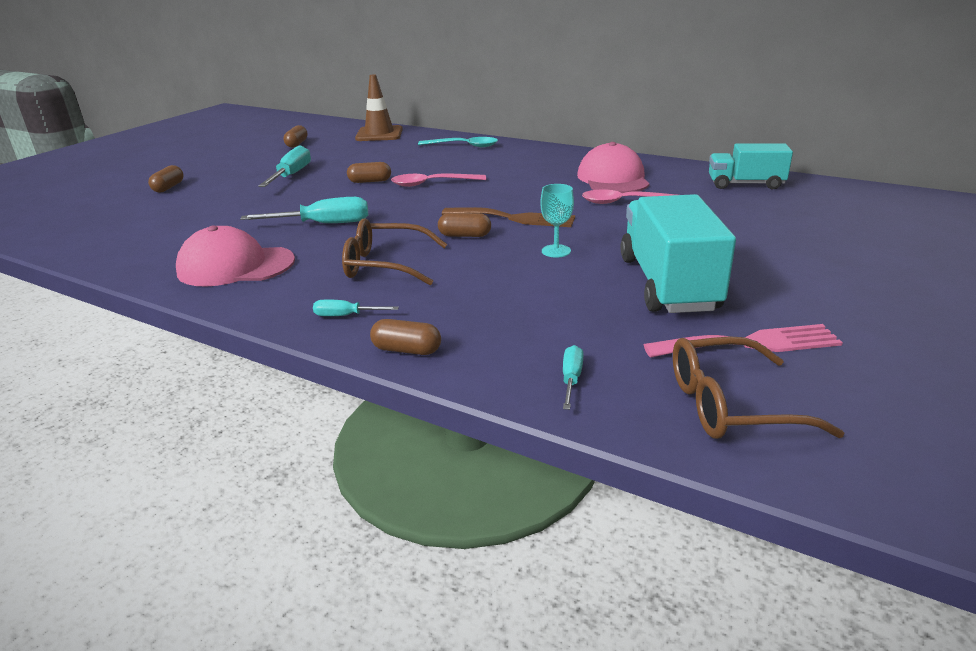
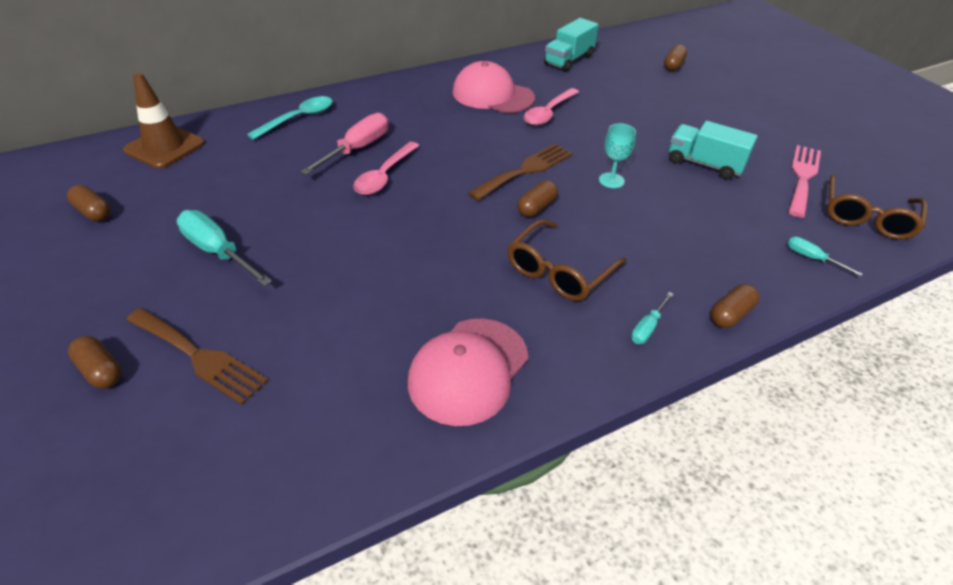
camera: 60 degrees left, 15 degrees up
turquoise screwdriver [240,197,368,223] -> none
brown capsule [347,162,391,183] -> brown capsule moved to [664,44,687,71]
turquoise truck [620,194,736,313] -> turquoise truck [669,121,758,179], size x0.62
none -> brown fork [126,308,268,405]
none -> pink screwdriver [301,113,388,175]

